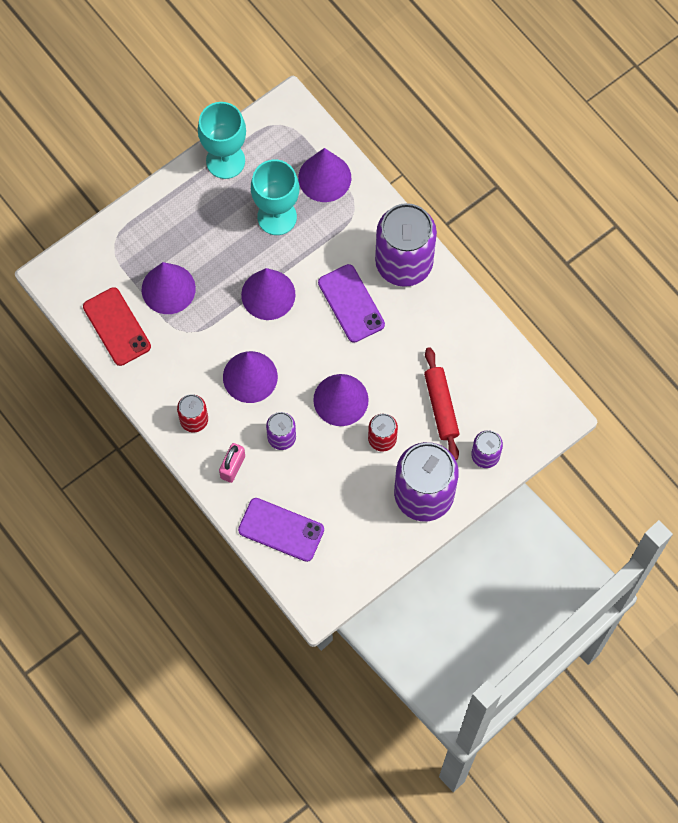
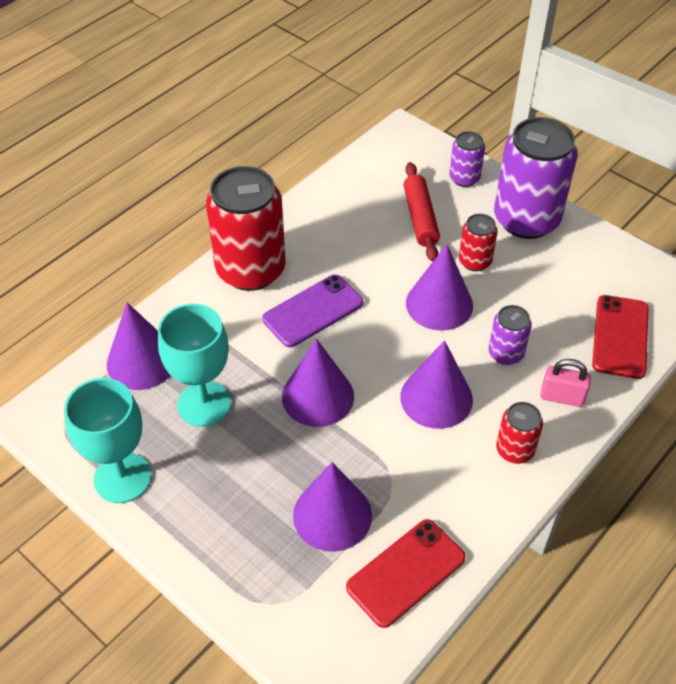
camera: 100 degrees left, 20 degrees down
purple phone [238,498,324,562] -> red phone [592,295,649,379]
purple can [375,203,437,287] -> red can [206,166,286,291]
red rolling pin [424,347,460,460] -> red rolling pin turned 75 degrees counterclockwise [403,162,440,261]

